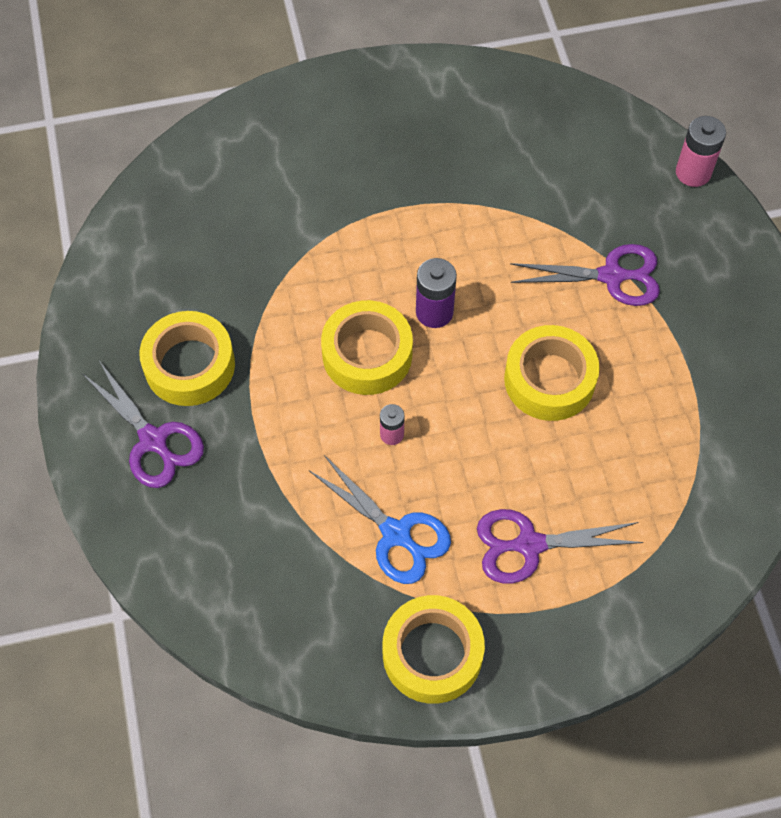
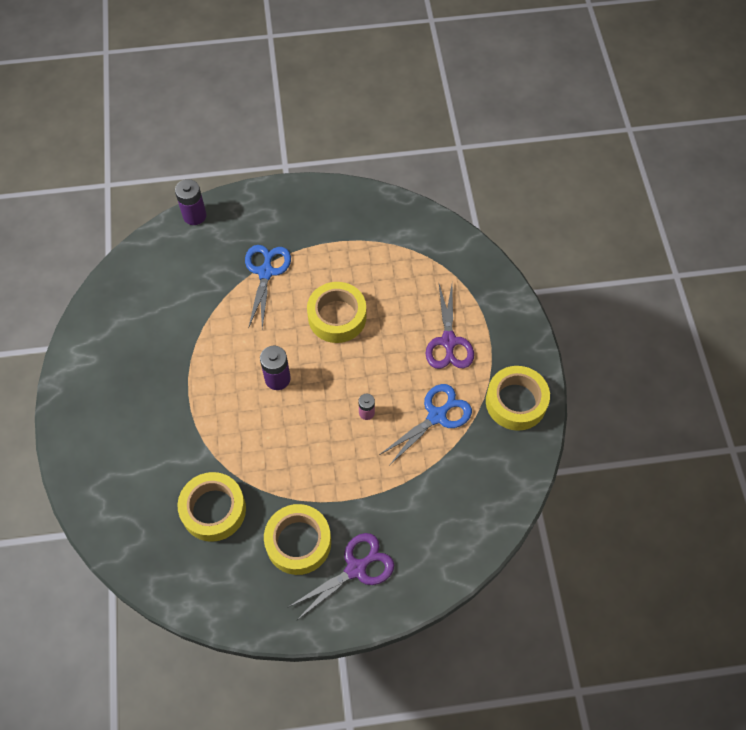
camera: 85 degrees left, 0 degrees up
yellow tape [321,300,413,395] -> yellow tape moved to [178,472,246,542]
purple scissors [510,244,660,306] -> blue scissors [245,245,291,329]
pink battery [676,116,726,187] -> purple battery [175,179,206,225]

